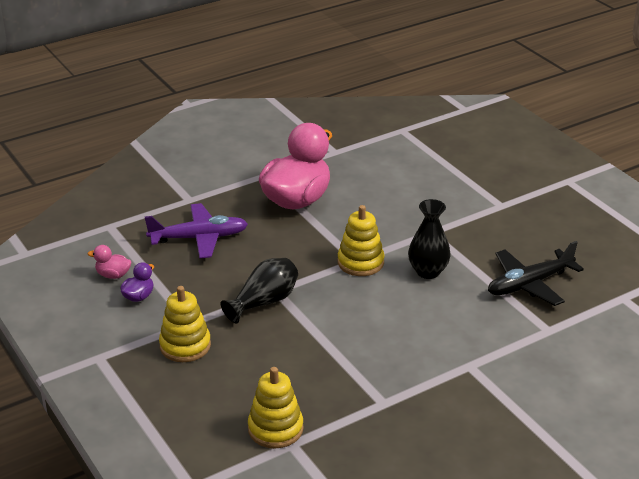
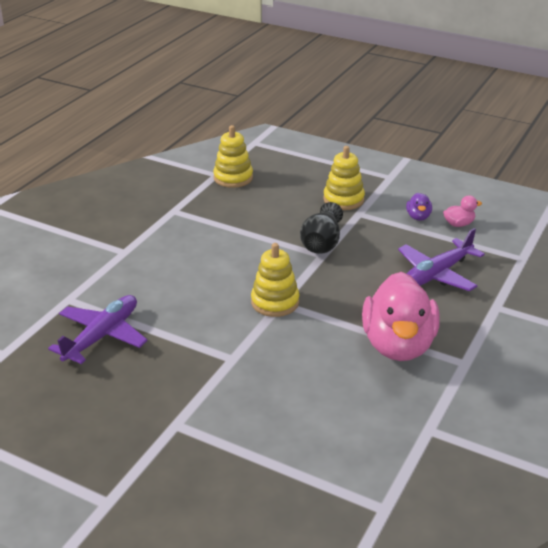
camera: 150 degrees right, 0 degrees up
black vase [408,199,451,279] -> none
black plane [488,241,584,306] -> purple plane [48,295,148,364]

